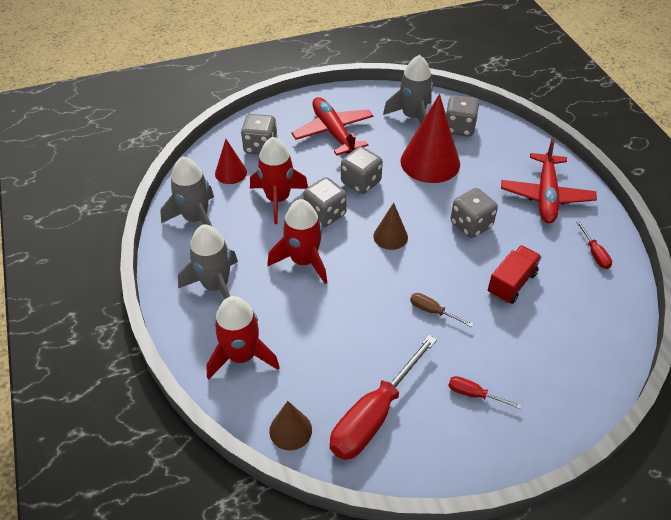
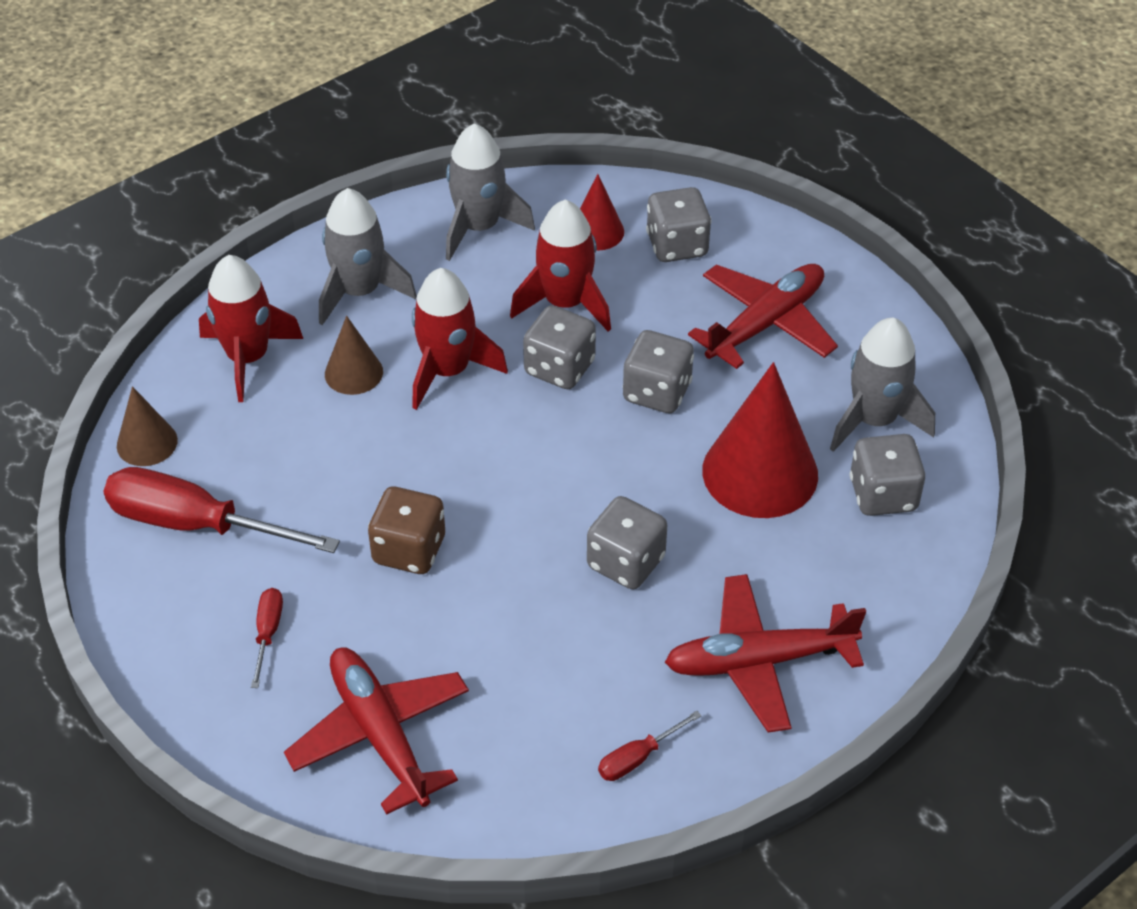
camera: 70 degrees right, 0 degrees up
brown cone [373,203,408,250] -> brown cone moved to [325,316,383,395]
brown screwdriver [410,293,473,327] -> brown dice [368,487,445,574]
red truck [488,245,541,304] -> none
none -> red plane [284,648,469,815]

